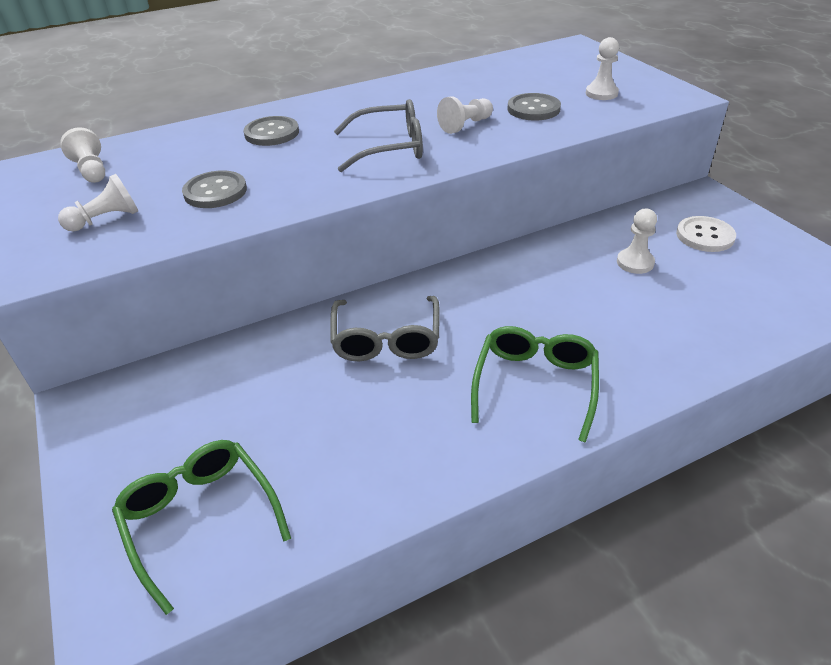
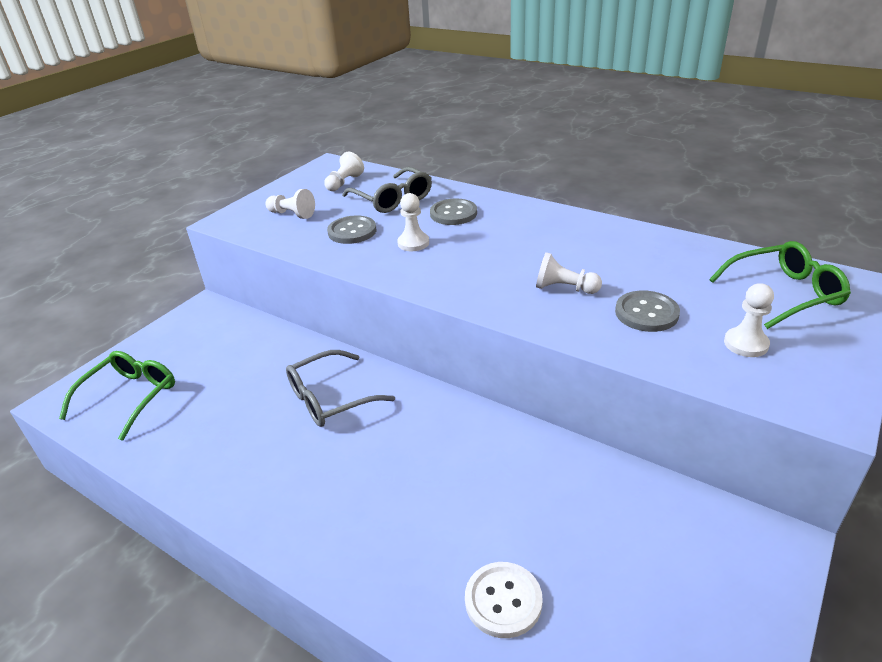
camera: 60 degrees right, 5 degrees down
grey glasses [334,99,423,172] -> grey glasses moved to [342,167,432,213]
green glasses [471,326,599,443] -> green glasses moved to [709,241,851,329]
white pawn [617,209,657,274] -> white pawn moved to [397,193,429,251]
white button [676,216,736,252] -> white button moved to [465,562,543,638]

